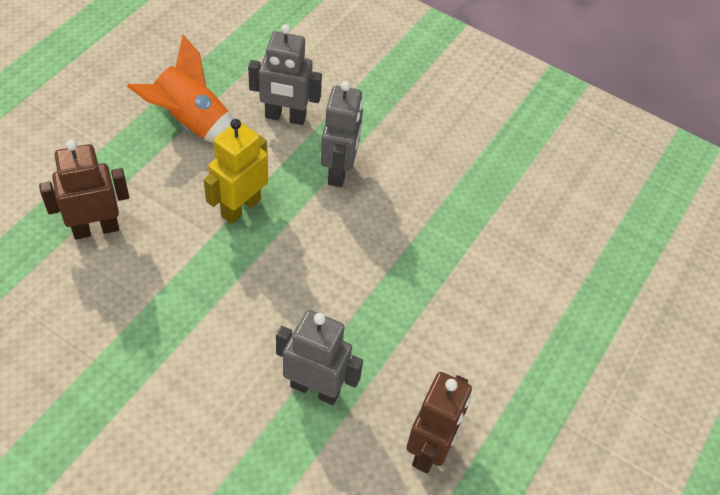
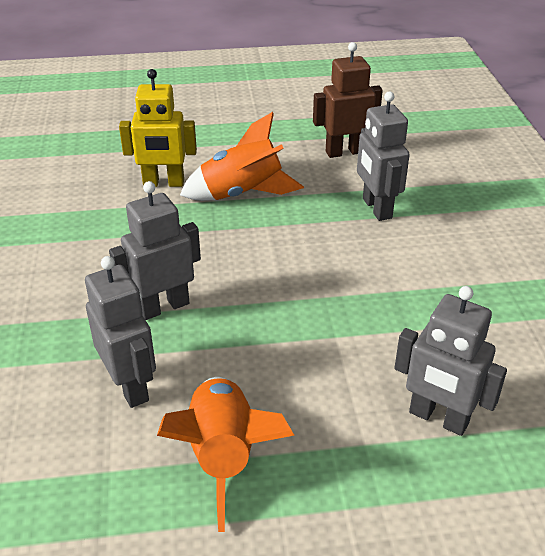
camera: 125 degrees left, 15 degrees down
brown robot [39,140,129,240] -> grey robot [395,286,507,436]
yellow robot [204,119,268,224] -> yellow robot moved to [119,69,197,187]
none -> orange rocket [180,112,304,201]

